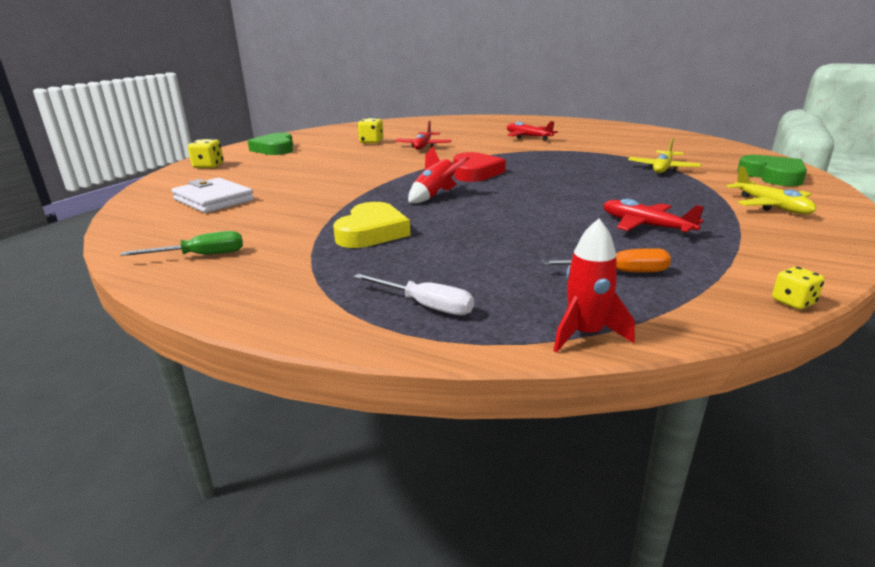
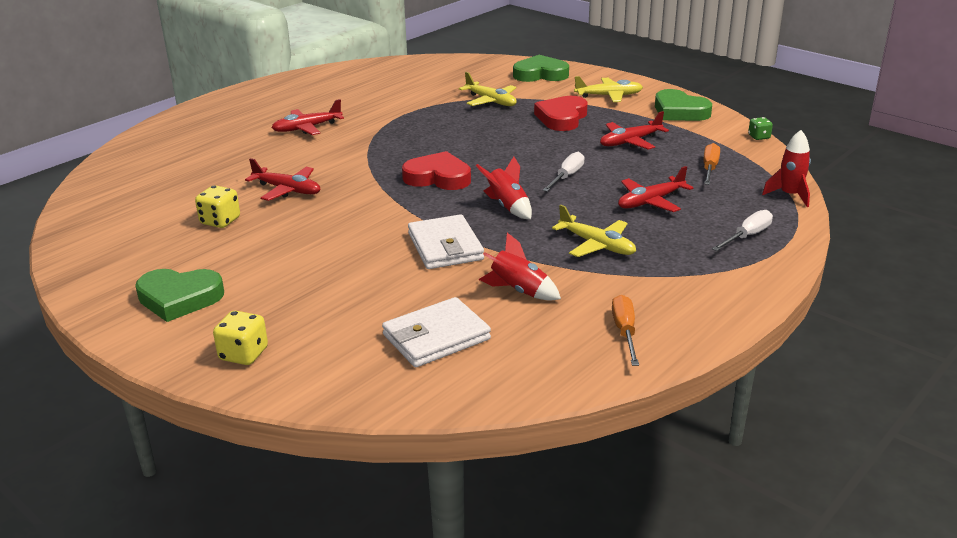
camera: 75 degrees left, 5 degrees up
green screwdriver [120,231,243,256] -> orange screwdriver [612,295,639,366]
yellow heart [333,202,410,248] -> yellow plane [552,204,636,257]
yellow dice [772,267,825,309] -> green dice [748,117,773,140]
none -> white wallet [408,214,484,269]
none -> red rocket [479,233,561,301]
none -> red heart [534,96,588,131]
none -> white screwdriver [543,152,585,192]
none -> red plane [618,166,693,212]
none -> green heart [655,89,712,121]

